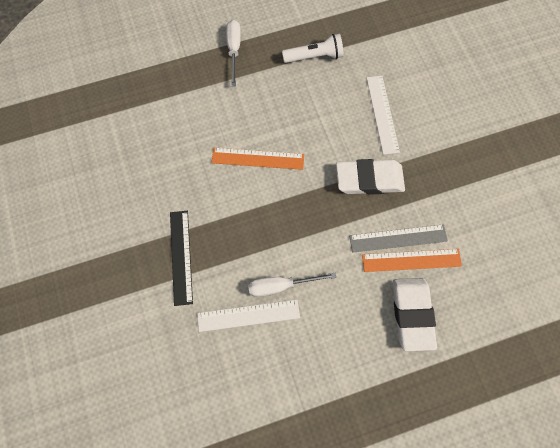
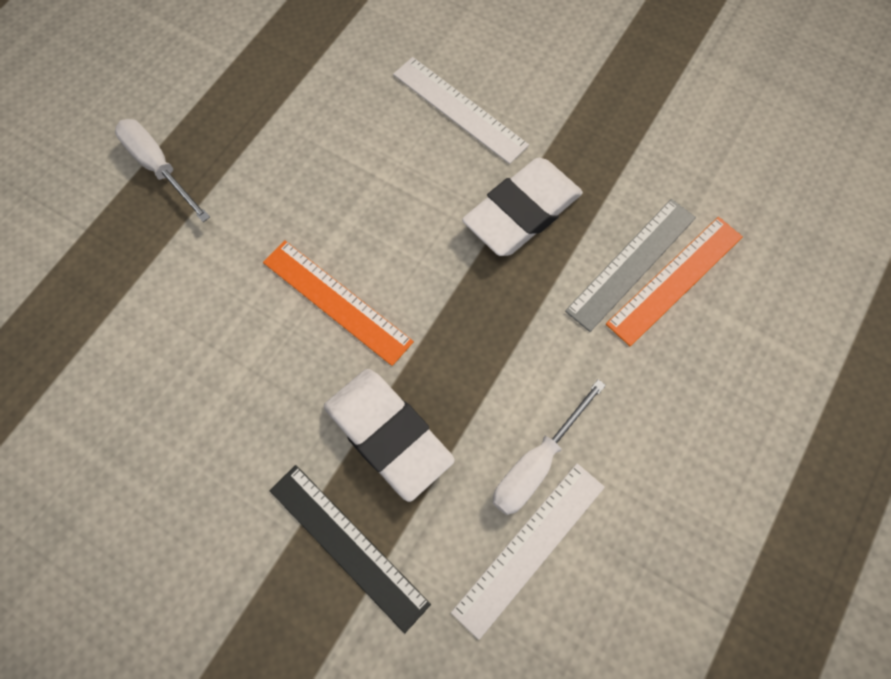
camera: 40 degrees left, 0 degrees up
orange ruler [212,148,304,170] -> orange ruler turned 75 degrees clockwise [263,240,414,366]
white flashlight [282,34,343,63] -> none
white eraser [393,278,437,351] -> white eraser moved to [324,369,455,502]

